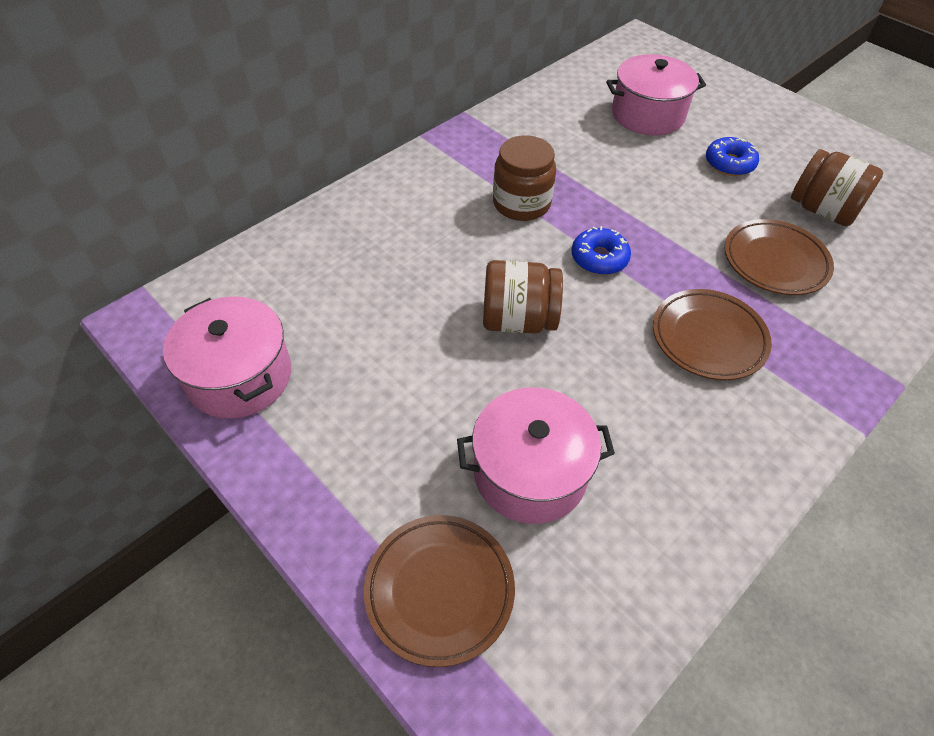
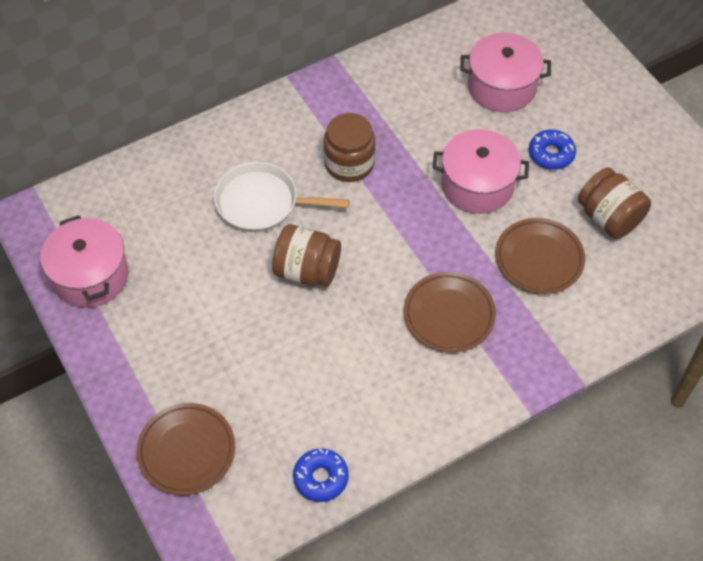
camera: 15 degrees right, 5 degrees up
pink pot [457,387,615,524] -> pink pot moved to [432,129,529,214]
blue donut [572,226,631,275] -> blue donut moved to [293,448,349,502]
none -> white pan [214,162,350,232]

